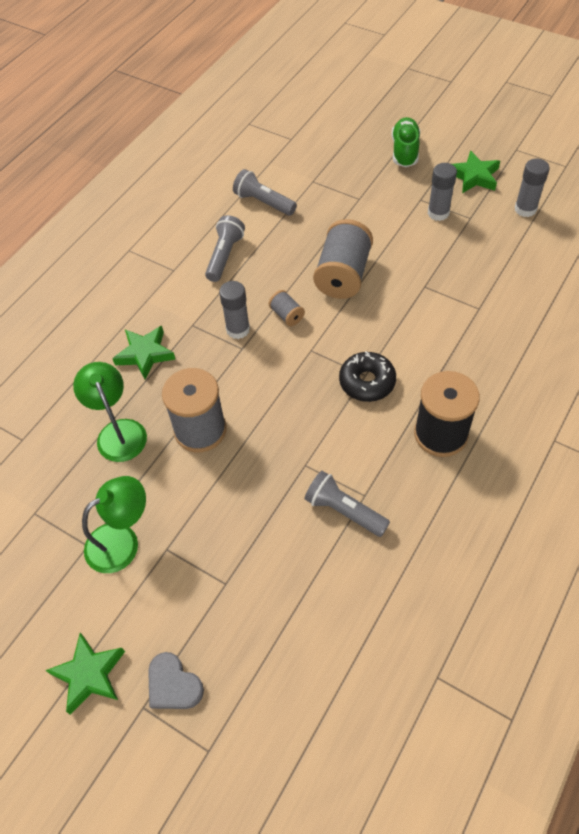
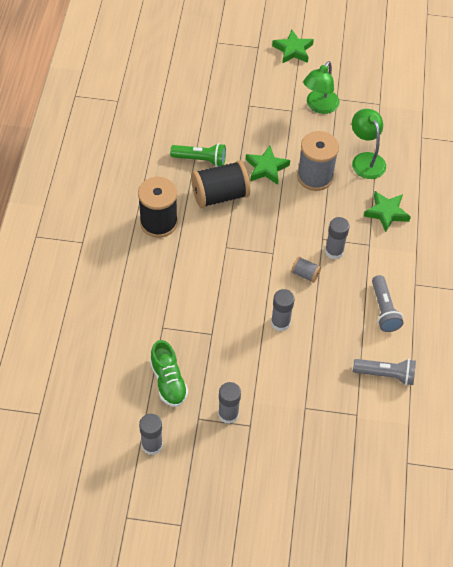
camera: 150 degrees right, 0 degrees up
green lamp [73,362,147,462] -> green lamp turned 150 degrees counterclockwise [352,109,386,179]
grey heart [148,652,204,709] -> none
grey flashlight [304,471,390,537] -> green flashlight [170,143,226,167]
grey spool [313,219,373,299] -> grey glue stick [271,289,295,332]
black donut [339,351,396,402] -> none
green shoe [391,117,420,167] -> green shoe moved to [150,340,188,407]
green star [452,150,500,193] -> green star moved to [246,146,290,185]
none -> black spool [191,161,250,208]

